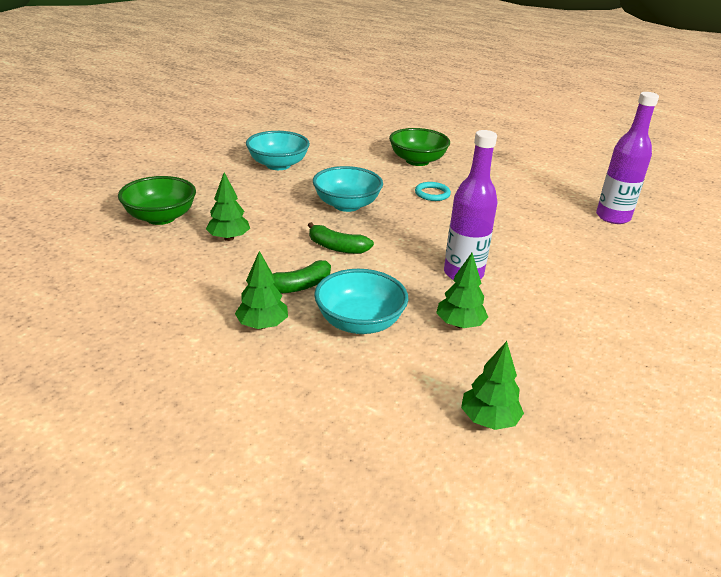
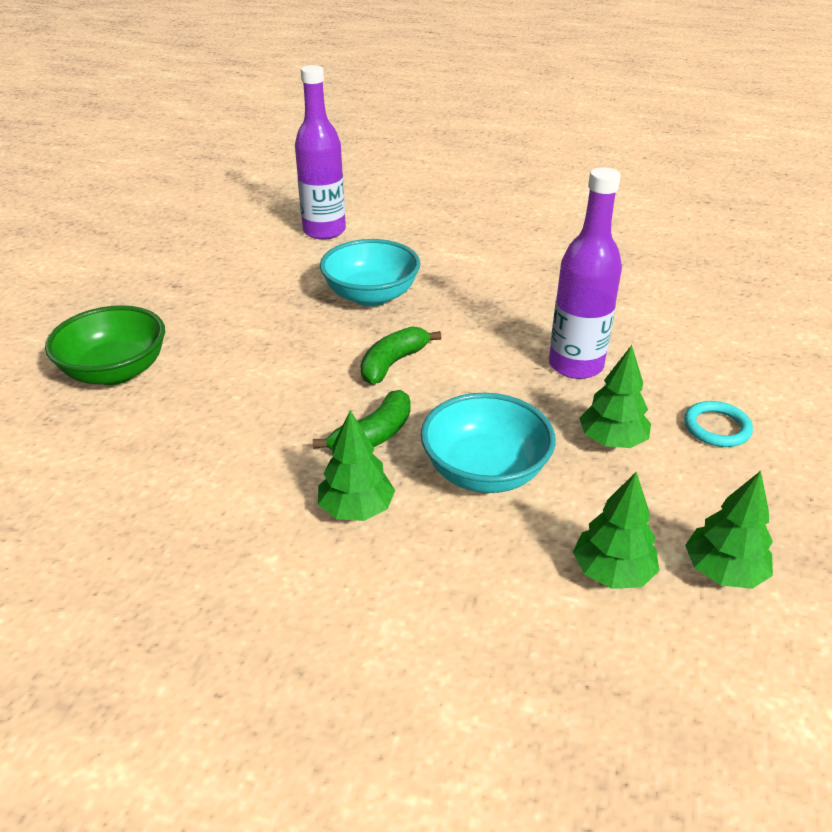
camera: 15 degrees left, 5 degrees up
green tree [206,172,250,241] -> green tree moved to [573,472,659,589]
turquoise bowl [246,131,310,170] -> none
green banana [308,222,374,254] -> green banana turned 120 degrees clockwise [360,326,441,385]
green bowl [389,128,450,166] -> none
turquoise ring [415,182,451,201] -> turquoise ring moved to [684,401,753,447]
purple bottle [596,92,659,224] -> purple bottle moved to [295,65,346,240]

